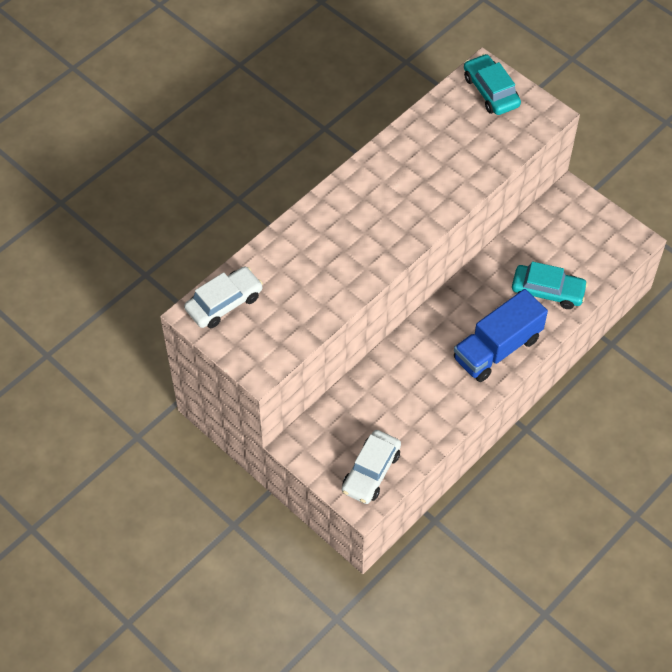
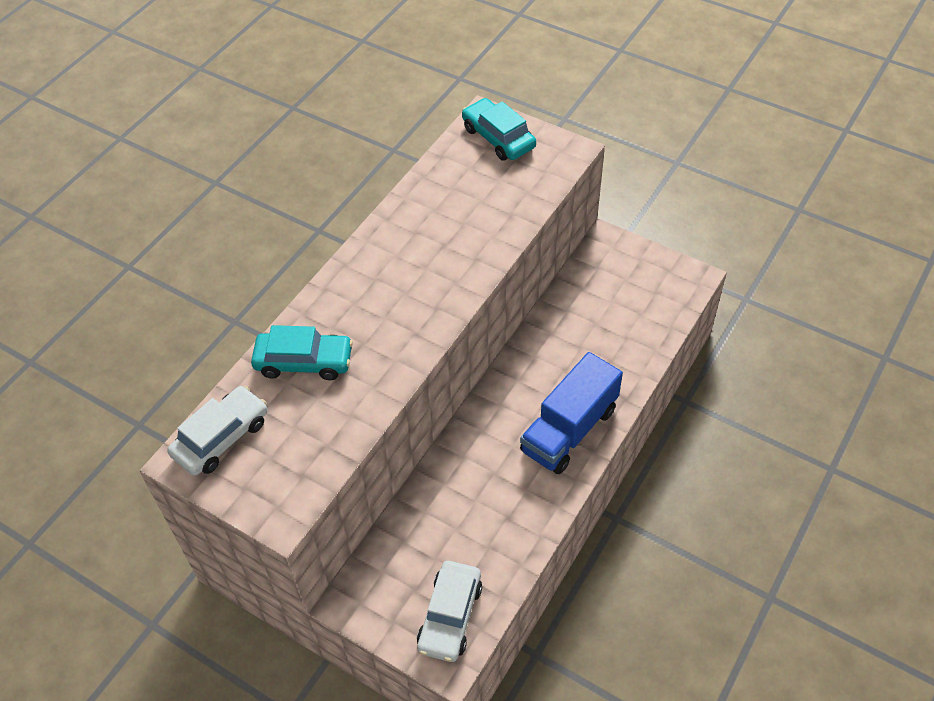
camera: 10 degrees left, 5 degrees down
turquoise car [512,261,588,309] -> turquoise car moved to [251,325,353,380]

